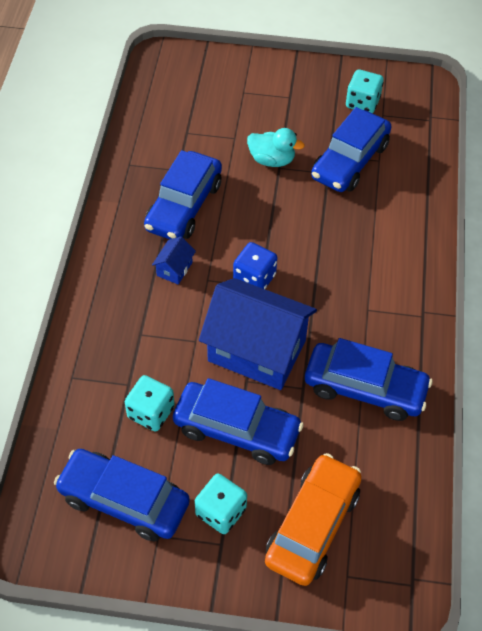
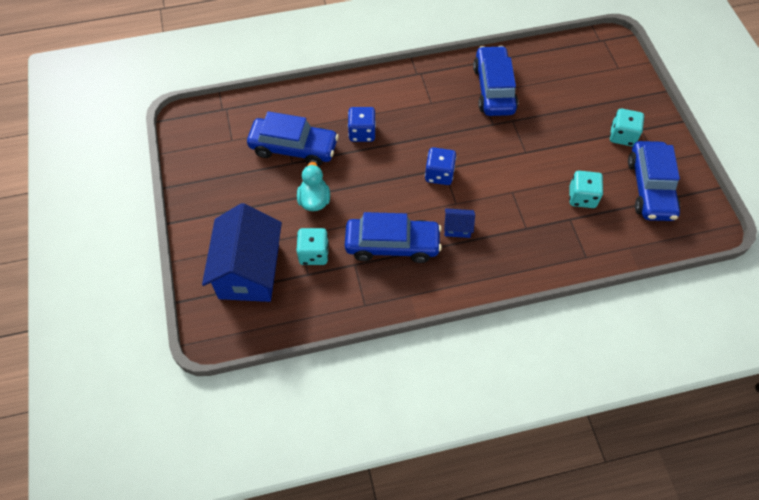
camera: 110 degrees left, 5 degrees up
blue car [173,378,304,465] -> none
blue house [199,278,317,390] -> blue house moved to [202,203,282,302]
orange car [265,453,362,586] -> none
turquoise dice [346,69,384,113] -> turquoise dice moved to [297,228,329,265]
none -> blue dice [348,107,376,142]

